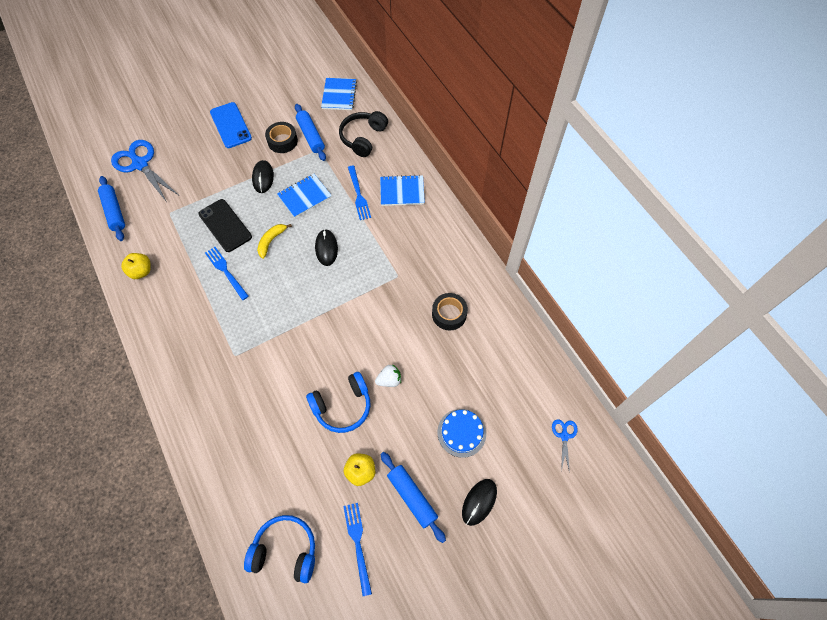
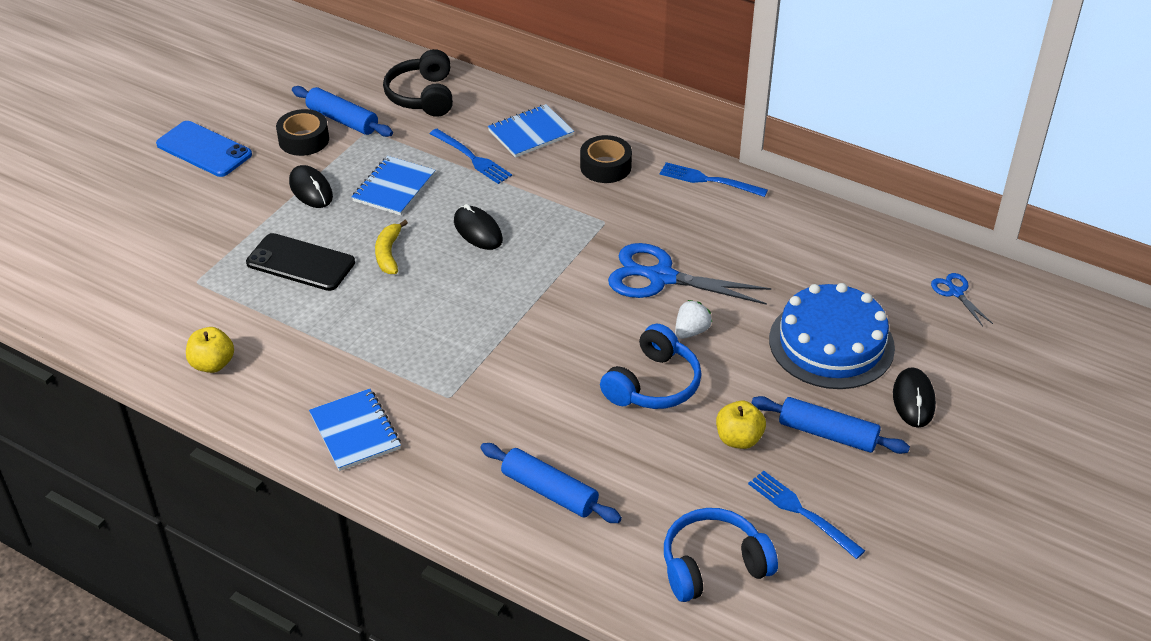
camera: 30 degrees left, 20 degrees down
blue rolling pin [98,176,125,241] -> blue rolling pin moved to [480,443,622,523]
blue scissors [111,140,178,201] -> blue scissors moved to [608,243,771,305]
blue fork [205,247,249,300] -> blue fork moved to [660,162,768,197]
blue notebook [321,78,357,110] -> blue notebook moved to [309,389,401,471]
black tape [432,293,468,330] -> black tape moved to [580,135,632,183]
blue cake [438,409,486,458] -> blue cake [769,283,895,389], size x1.67

